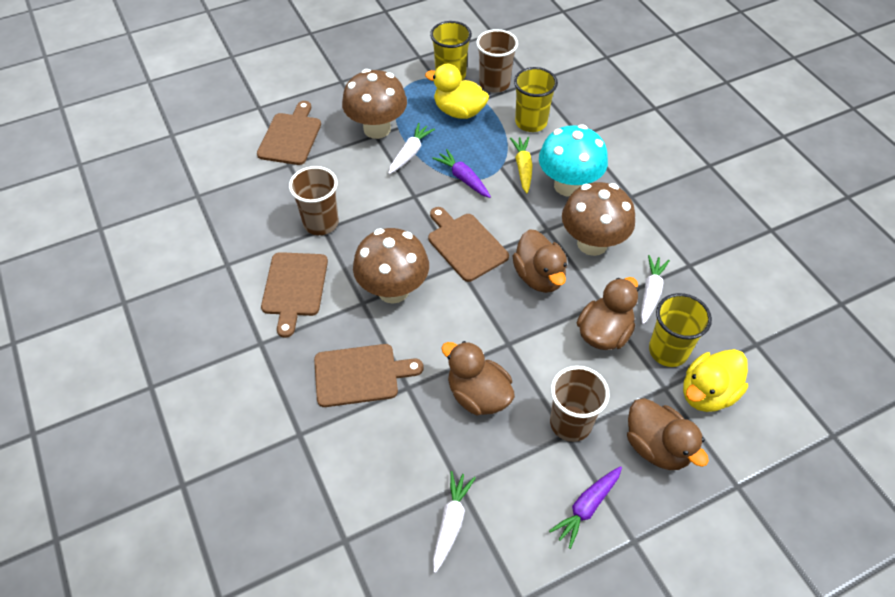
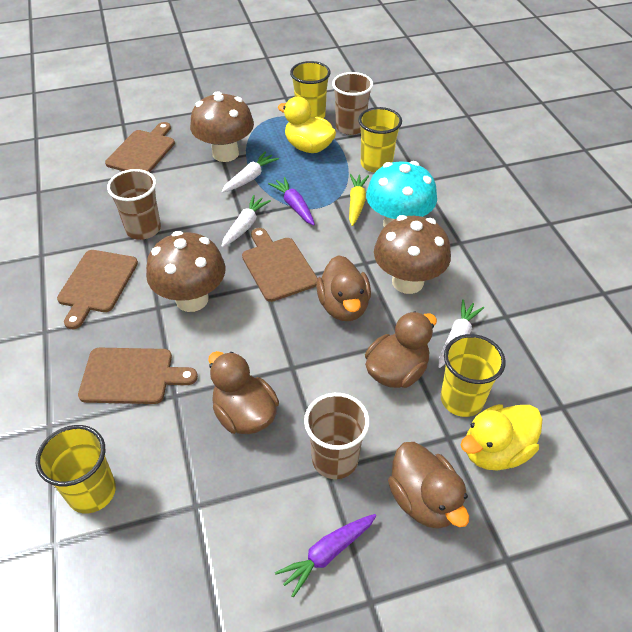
camera: 10 degrees right, 5 degrees down
white carrot [433,471,476,573] -> white carrot moved to [221,195,271,247]
none -> yellow cup [36,425,116,513]

